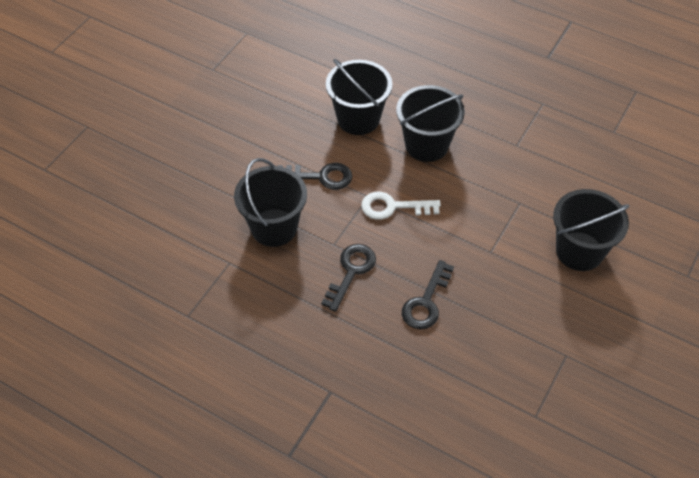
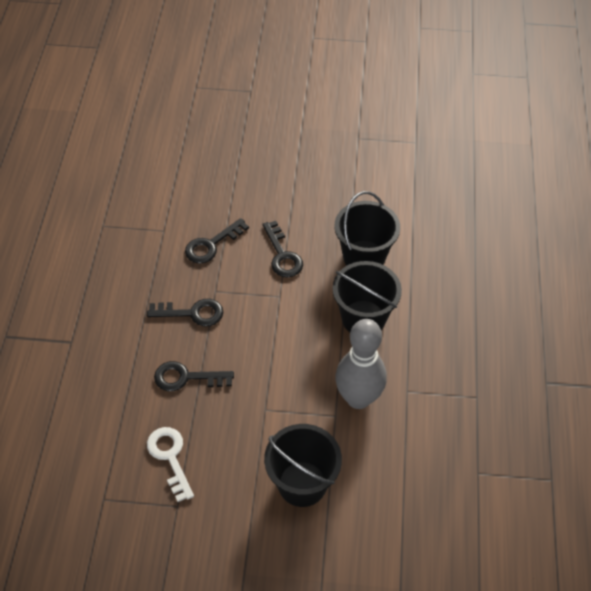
camera: 65 degrees right, 0 degrees up
black bucket [234,158,307,247] -> black key [185,218,249,264]
white key [361,191,441,220] -> white key moved to [147,427,194,502]
none -> grey bowling pin [335,319,387,409]

